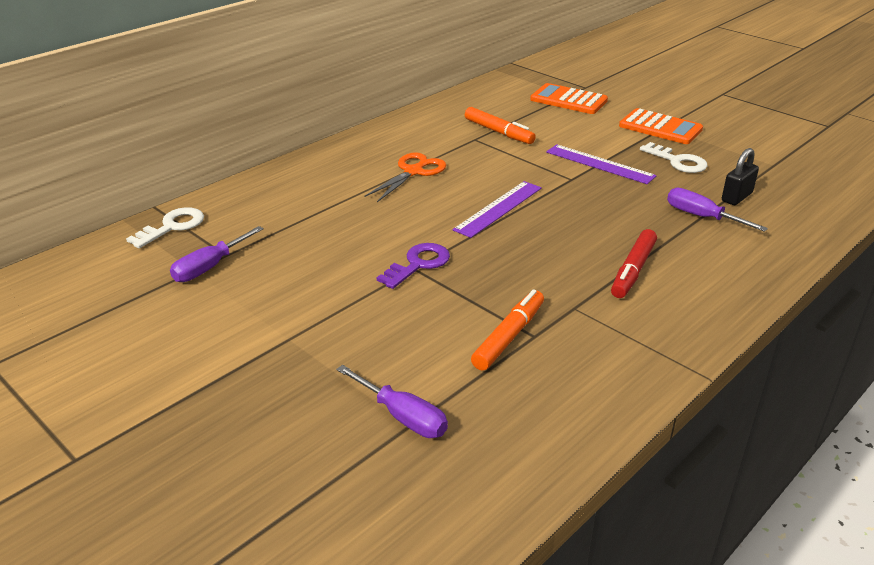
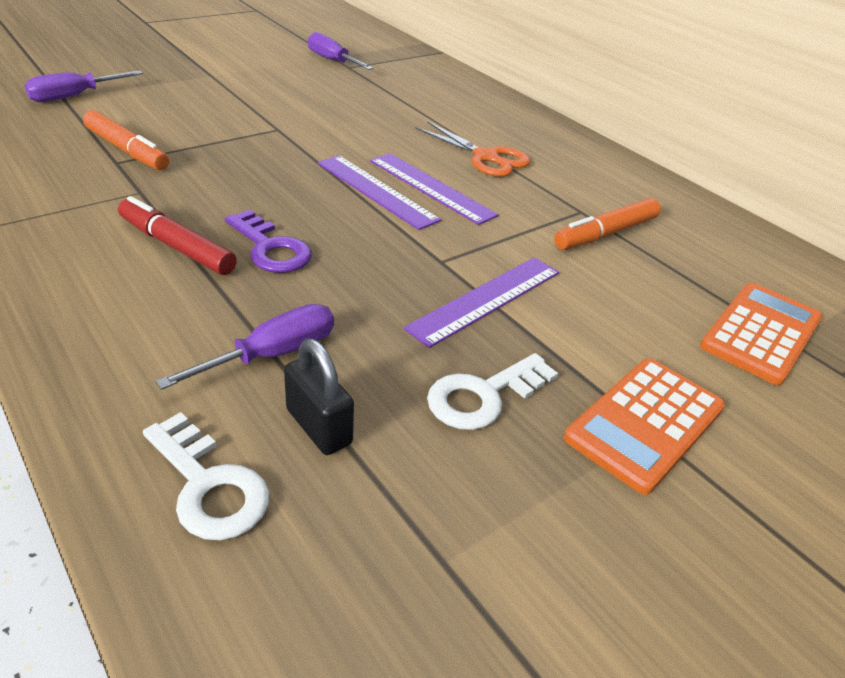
camera: 95 degrees right, 5 degrees up
white key [126,207,204,248] -> white key moved to [143,412,269,541]
purple key [377,243,450,289] -> purple key moved to [225,210,312,273]
none -> purple ruler [370,153,499,225]

